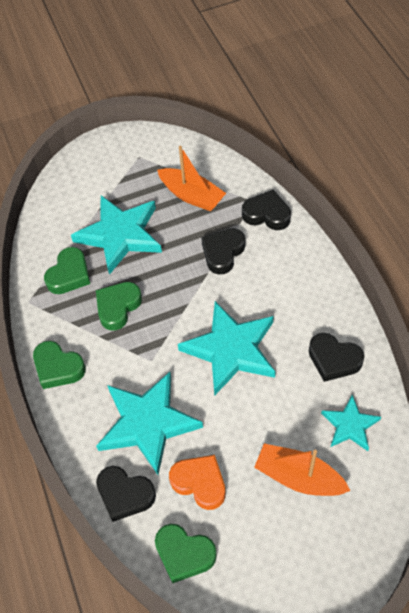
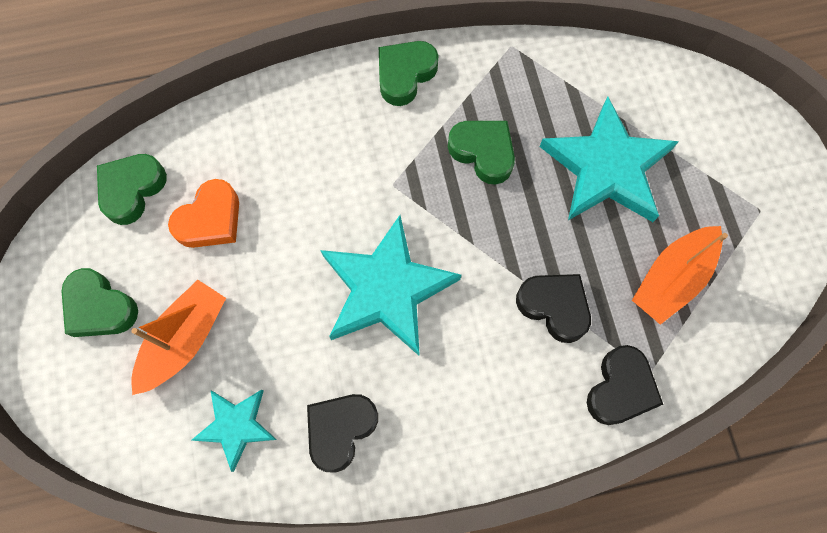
camera: 95 degrees right, 15 degrees up
green heart [44,247,90,294] -> green heart moved to [61,268,138,337]
turquoise star [96,372,203,475] -> none
black heart [96,466,156,522] -> none

